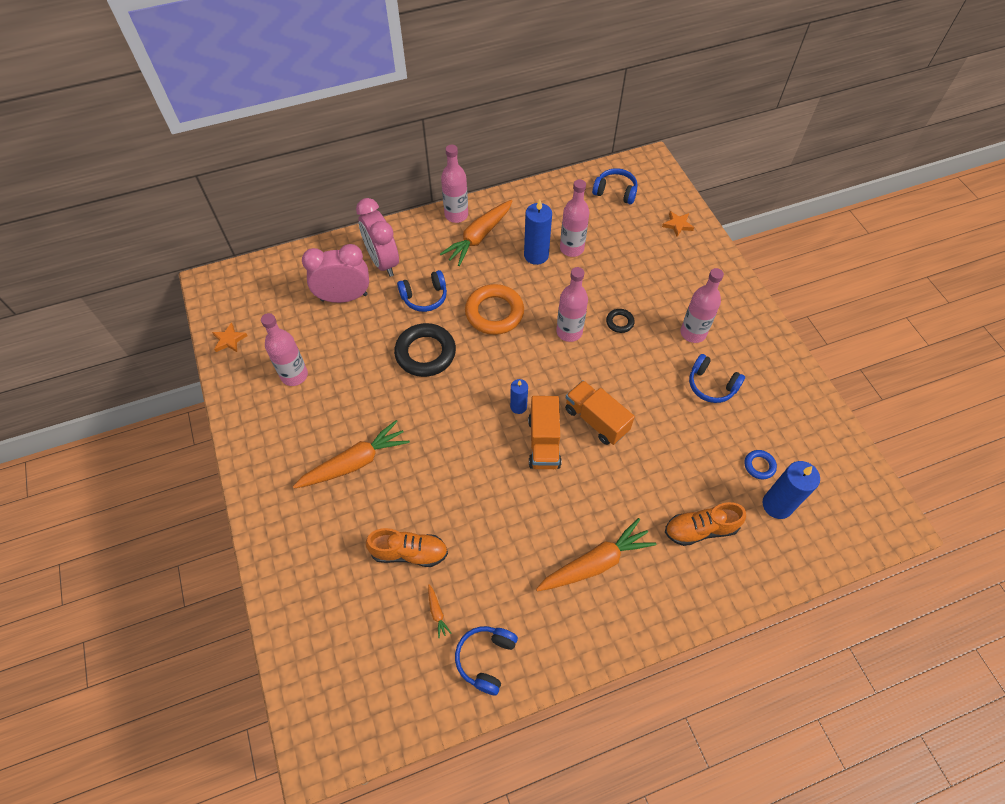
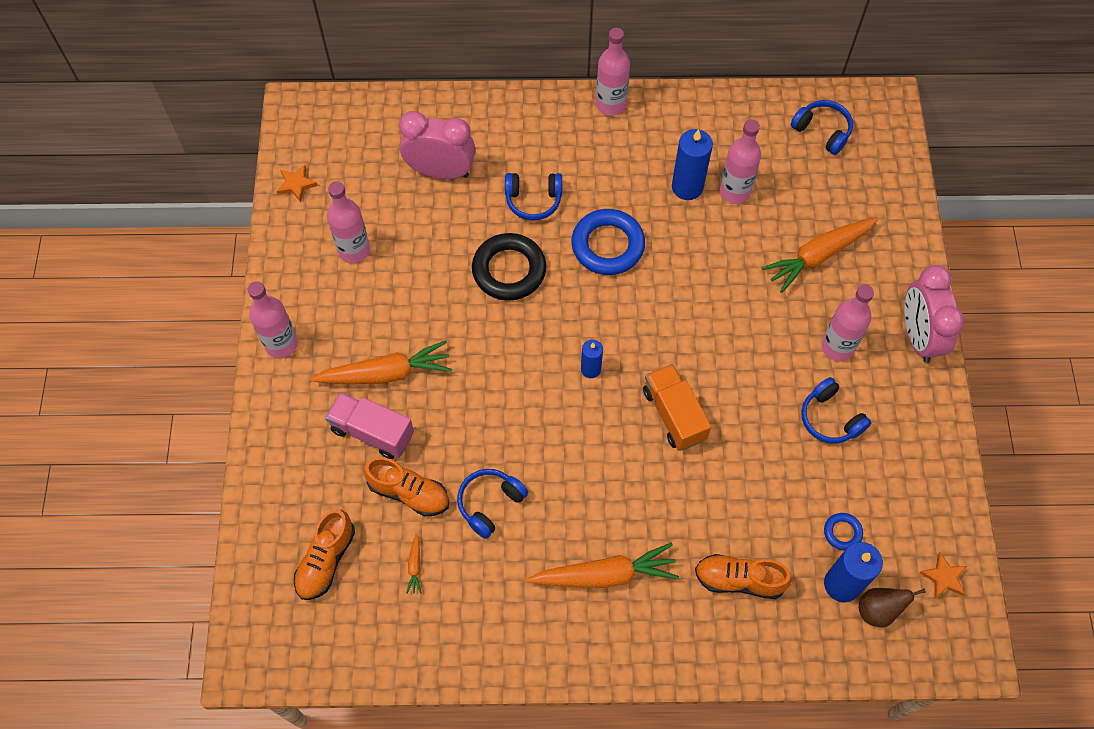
camera: 20 degrees right, 5 degrees up
pink clock [356,198,399,277] -> pink clock moved to [904,265,965,363]
orange carrot [440,200,512,266] -> orange carrot moved to [762,217,878,293]
blue headphones [455,626,518,695] -> blue headphones moved to [457,469,528,539]
orange ring [465,284,524,335] -> blue ring [571,209,645,275]
orange truck [528,396,561,469] -> none
pink bottle [556,267,588,342] -> pink bottle moved to [248,281,298,358]
black ring [606,309,635,333] -> none
orange star [662,211,694,237] -> orange star moved to [920,552,967,598]
none -> orange shoe [294,509,355,600]
none -> pink truck [325,392,414,459]
none -> brown pear [859,588,926,627]

